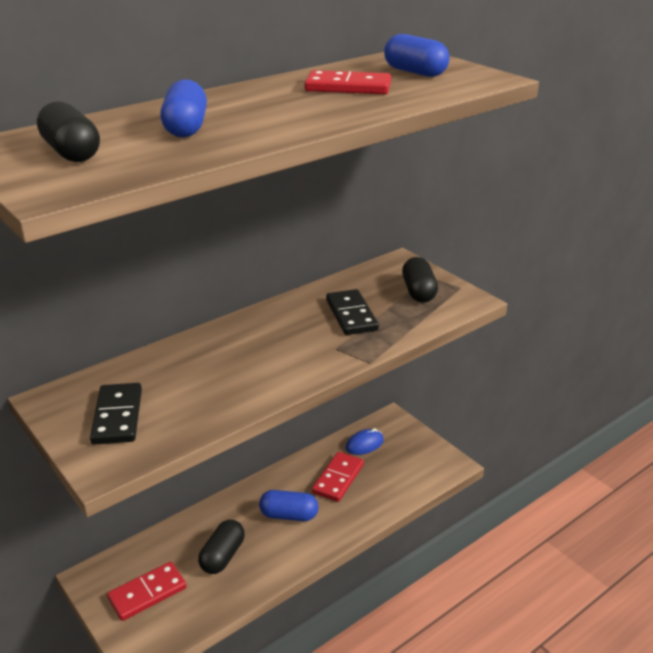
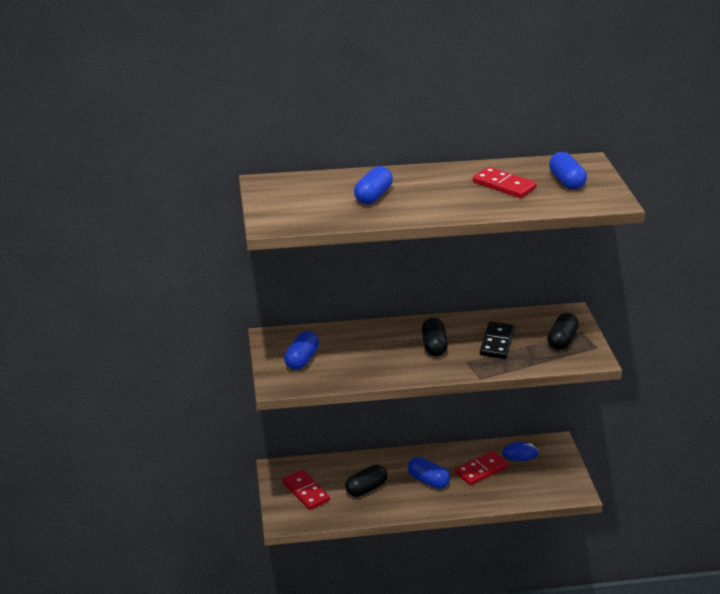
camera: 30 degrees right, 0 degrees up
black capsule [37,102,100,162] -> black capsule moved to [422,318,448,357]
black domino [90,383,142,445] -> blue capsule [284,331,319,370]
red domino [107,561,187,621] -> red domino turned 60 degrees clockwise [282,469,330,510]

